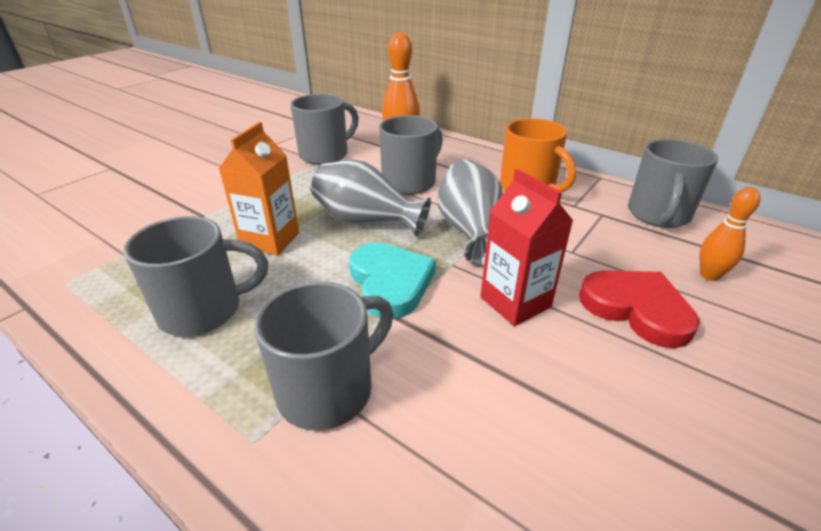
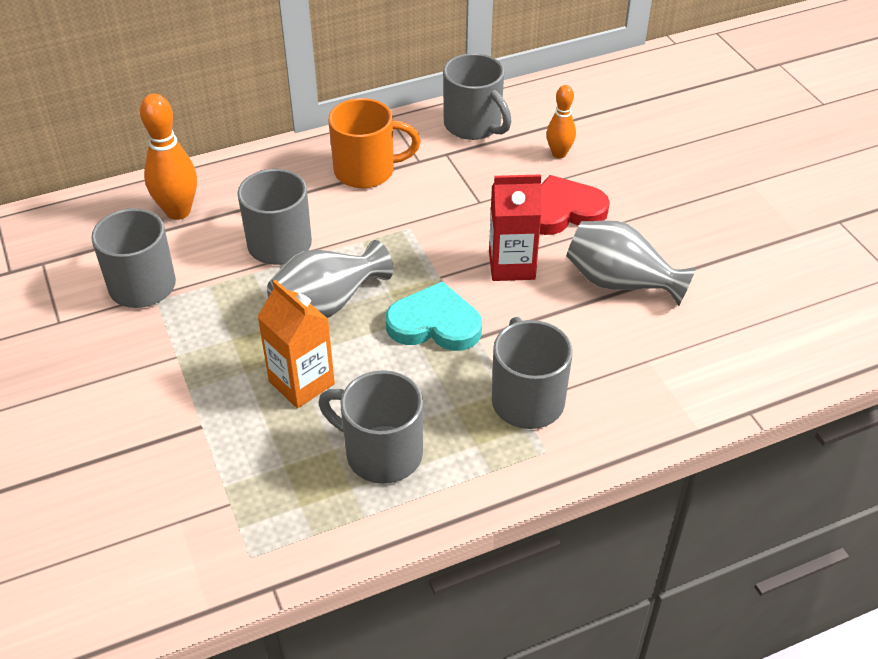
camera: 60 degrees left, 10 degrees up
grey mug [123,216,268,336] -> grey mug turned 75 degrees counterclockwise [318,370,423,484]
grey vase [438,160,503,266] -> grey vase moved to [566,220,696,306]

